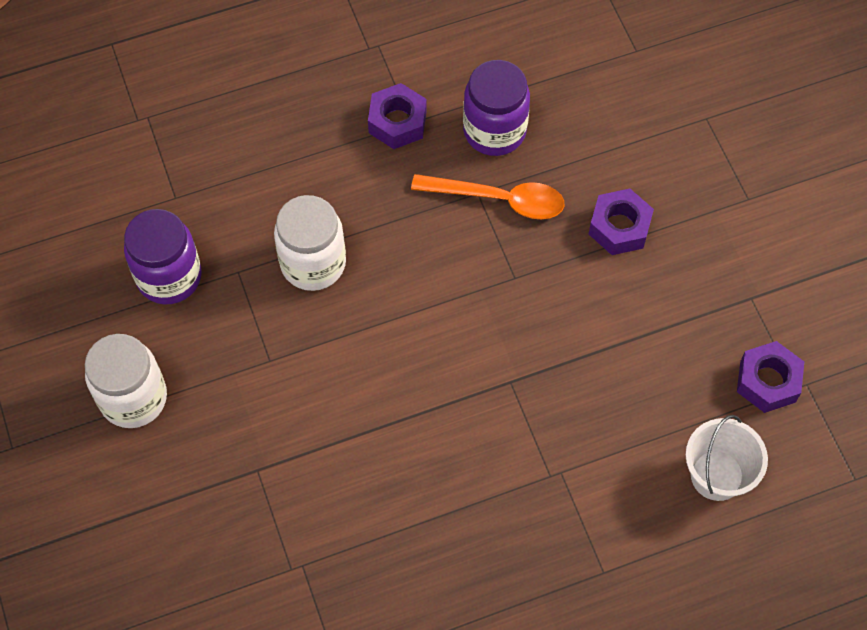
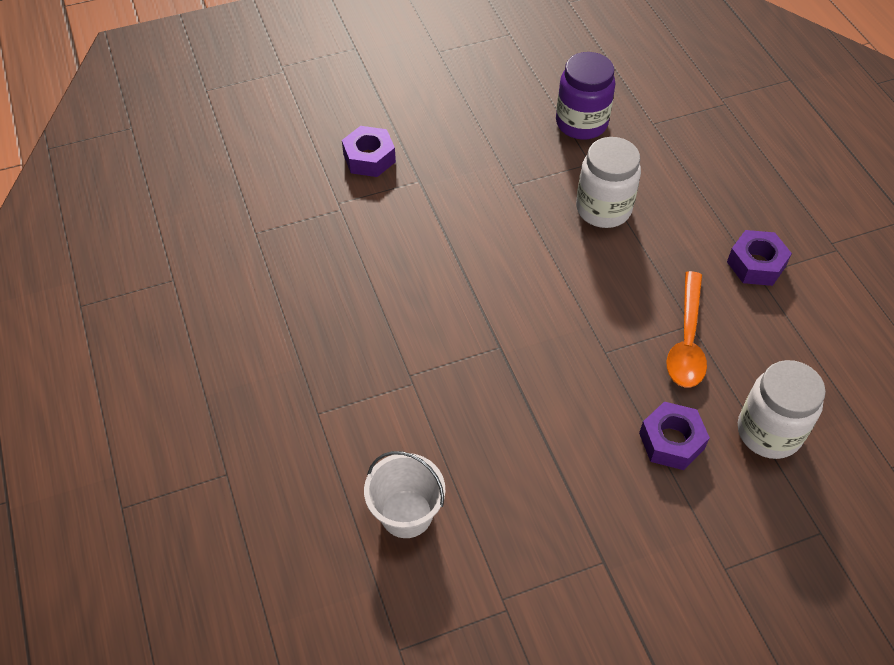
camera: 90 degrees right, 10 degrees down
white jar [85,334,167,428] -> white jar moved to [738,360,826,459]
purple jar [463,60,530,156] -> none
purple nut [737,341,804,413] -> purple nut moved to [342,126,396,177]

